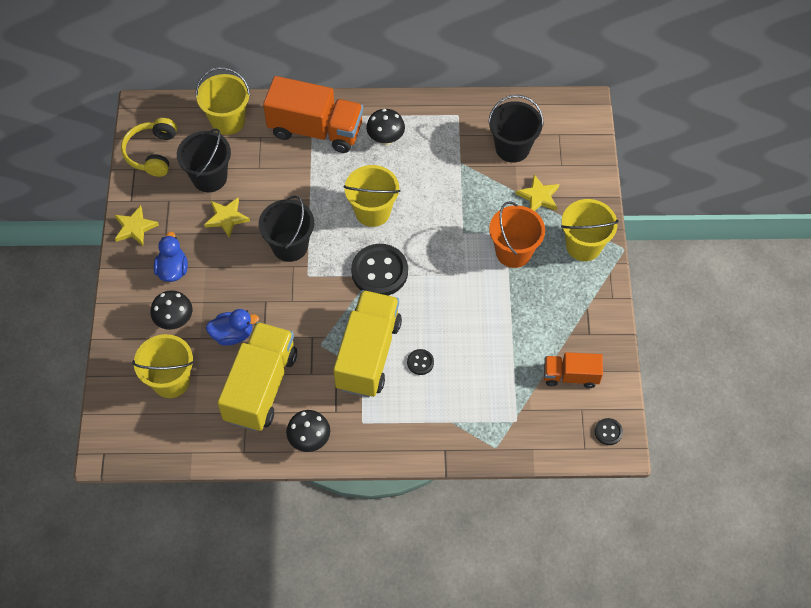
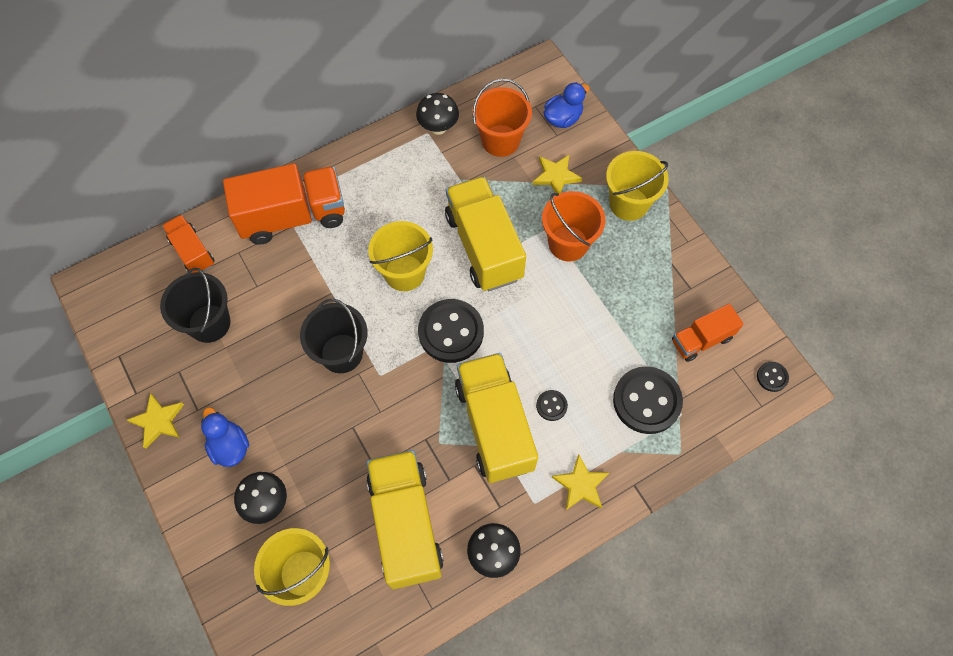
camera: 30 degrees left, 5 degrees up
yellow headphones [121,118,177,177] -> none
yellow bucket [196,67,250,135] -> orange truck [162,215,215,273]
yellow star [204,198,250,238] -> yellow star moved to [552,454,609,510]
blue duck [206,309,259,346] -> blue duck moved to [544,82,590,128]
black mushroom [366,109,405,146] -> black mushroom moved to [416,93,459,135]
black bucket [488,95,544,163] -> orange bucket [472,79,532,157]
none -> yellow truck [445,176,526,291]
none -> black button [613,366,683,434]

